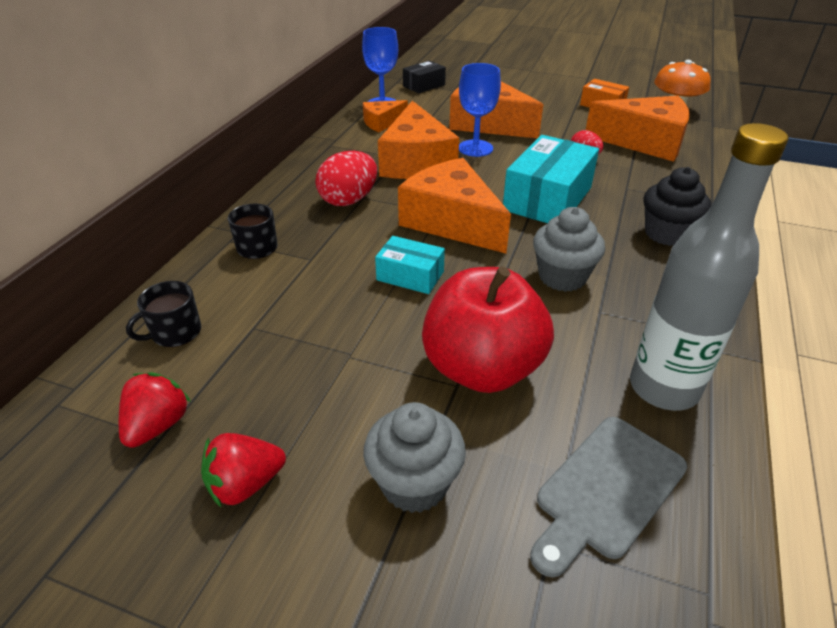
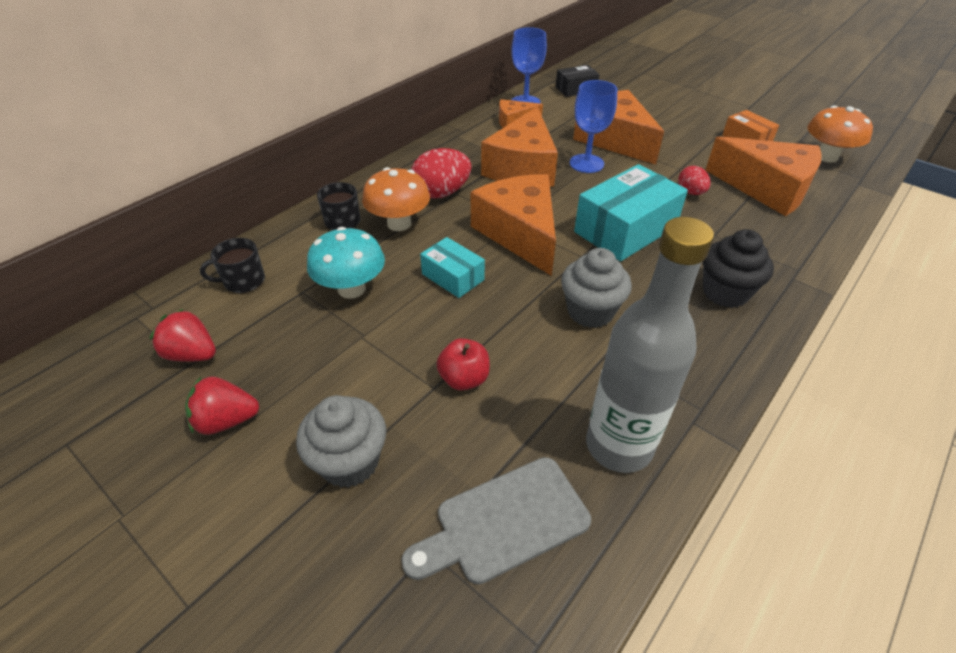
camera: 20 degrees right, 5 degrees up
red strawberry [119,372,191,448] -> red strawberry turned 105 degrees counterclockwise [150,309,216,362]
red apple [422,267,554,393] -> red apple [436,338,490,390], size x0.46
none -> turquoise mushroom [307,227,385,299]
none -> orange mushroom [362,167,430,231]

